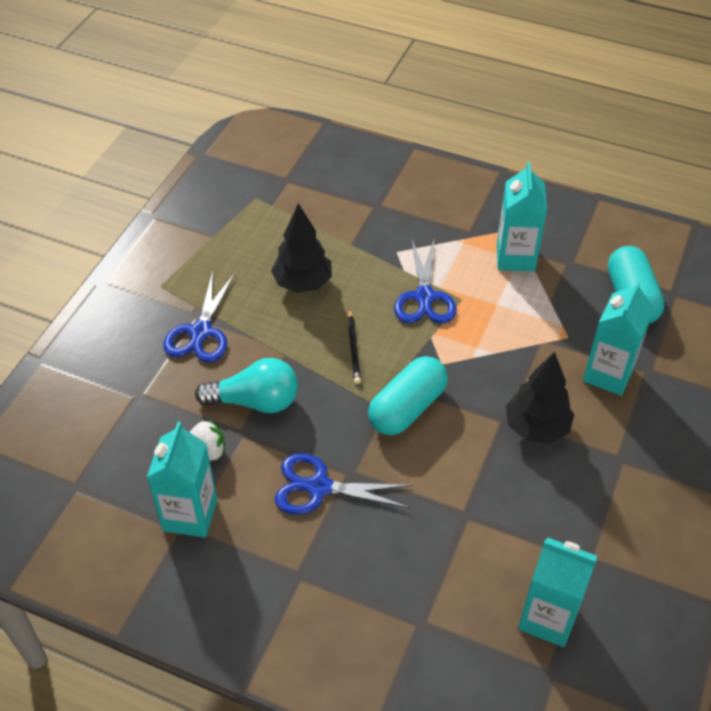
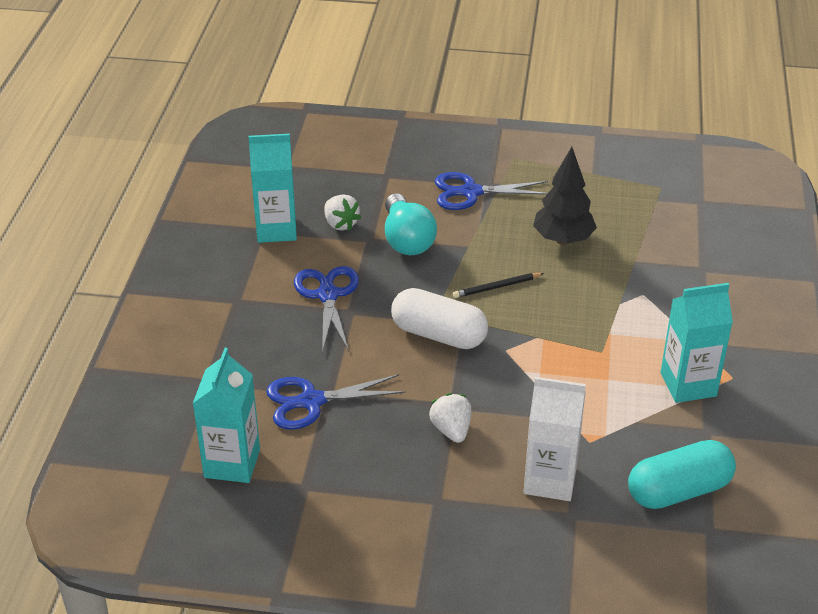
camera: 75 degrees right, 10 degrees down
turquoise capsule [368,356,448,435] -> white capsule [391,288,488,349]
blue scissors [394,240,456,324] -> blue scissors moved to [266,374,406,430]
black tree [506,351,574,444] -> white strawberry [429,393,471,443]
turquoise carton [583,280,654,396] -> white carton [524,377,586,501]

